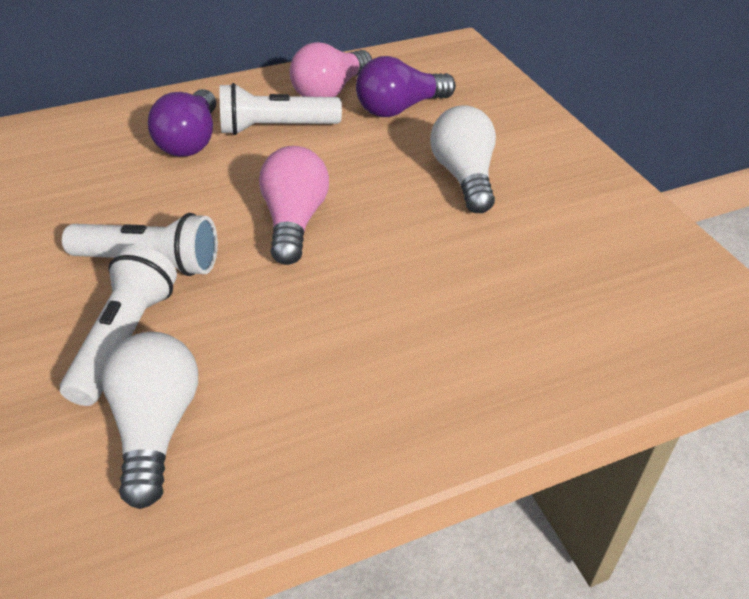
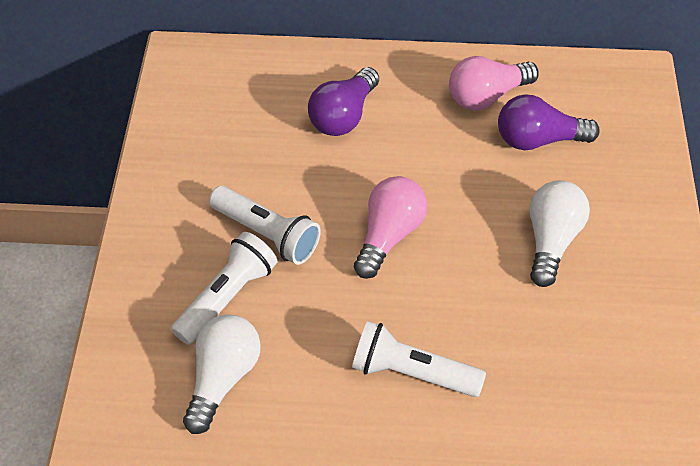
camera: 25 degrees right, 10 degrees up
white flashlight [220,83,342,135] -> white flashlight moved to [352,321,486,397]

